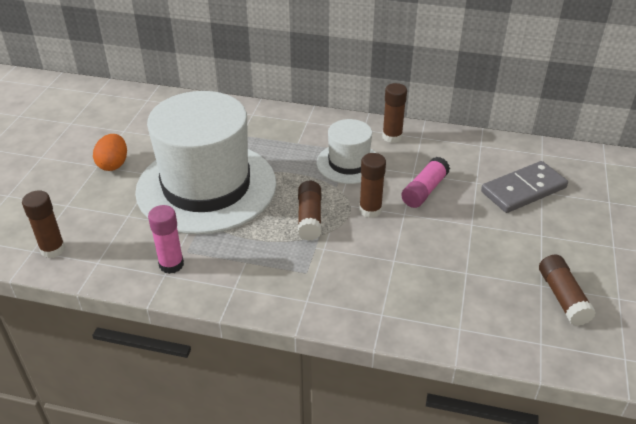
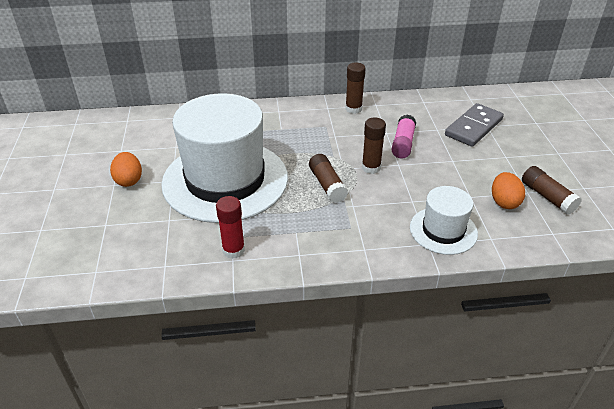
camera: 20 degrees left, 0 degrees up
brown glue stick [22,190,65,258] -> none
pink glue stick [148,205,184,274] -> red glue stick [216,196,245,259]
white hat [316,119,376,184] -> white hat moved to [410,186,478,255]
none -> orange egg [492,172,525,209]

